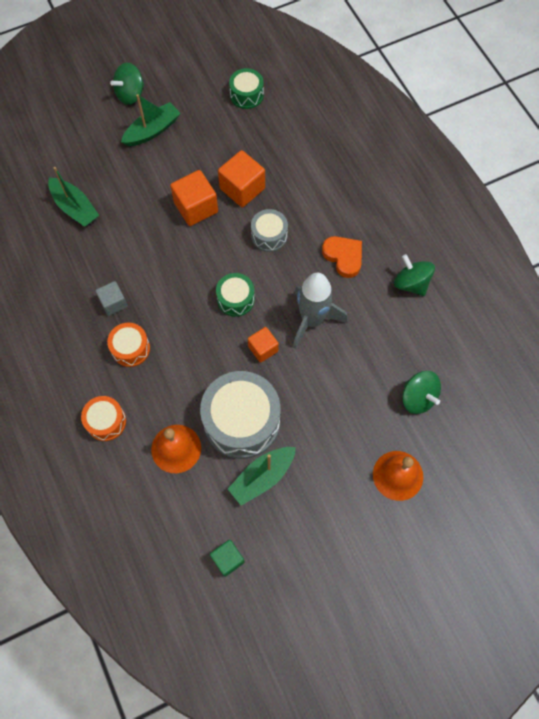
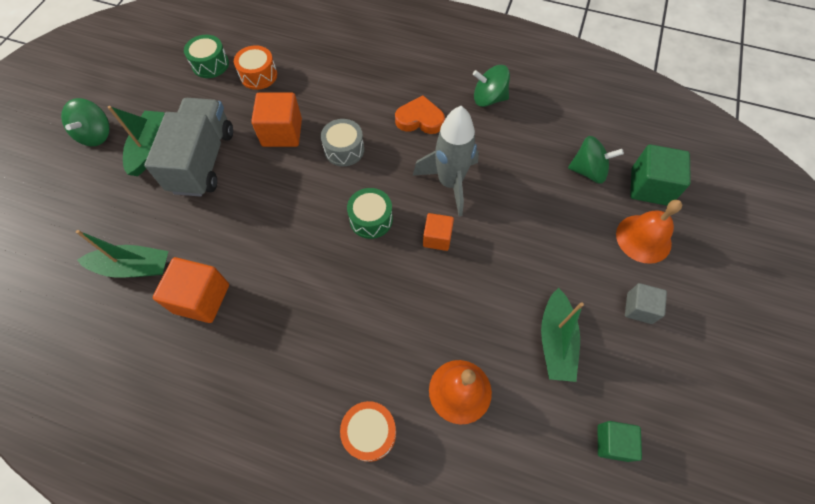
camera: 45 degrees left, 5 degrees down
grey cube [95,281,128,316] -> grey cube moved to [625,283,667,324]
orange drum [107,323,150,367] -> orange drum moved to [234,45,277,90]
orange cube [170,170,218,226] -> orange cube moved to [153,257,229,323]
grey drum [200,371,280,459] -> none
none -> grey truck [144,98,233,197]
none -> green cube [630,144,691,206]

